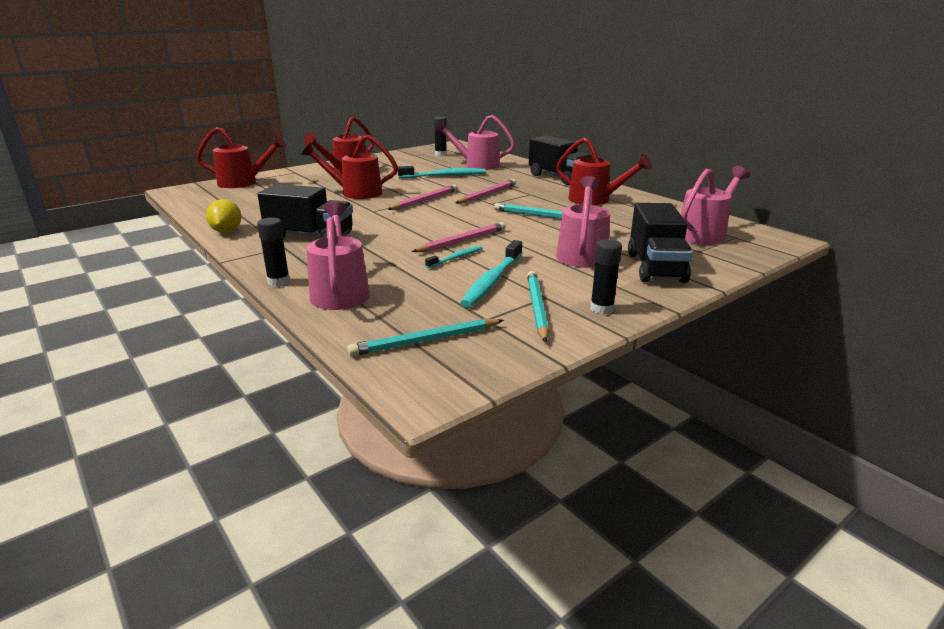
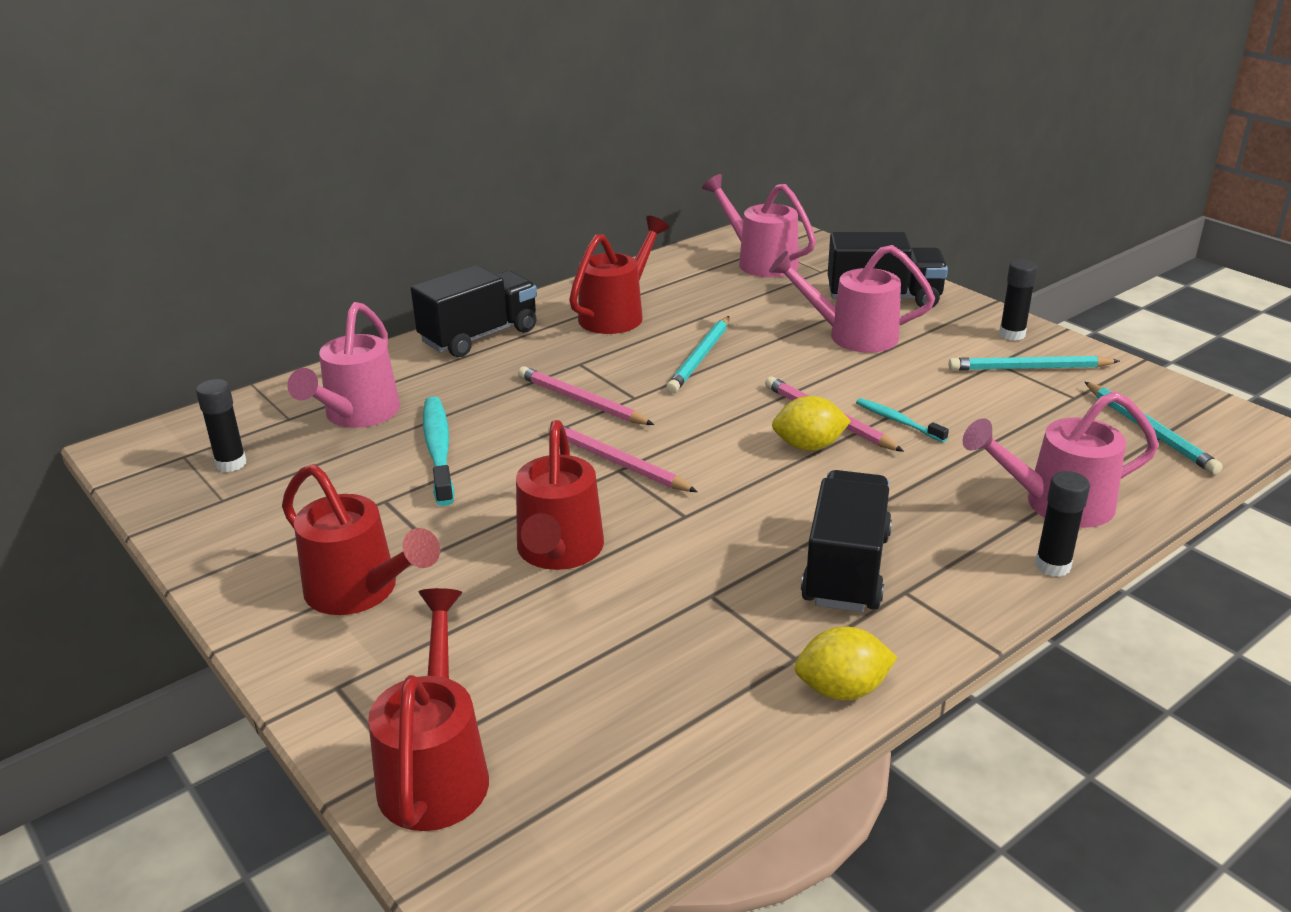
camera: 90 degrees left, 5 degrees up
turquoise toothbrush [460,240,522,307] -> none
none -> yellow lemon [772,396,851,451]

